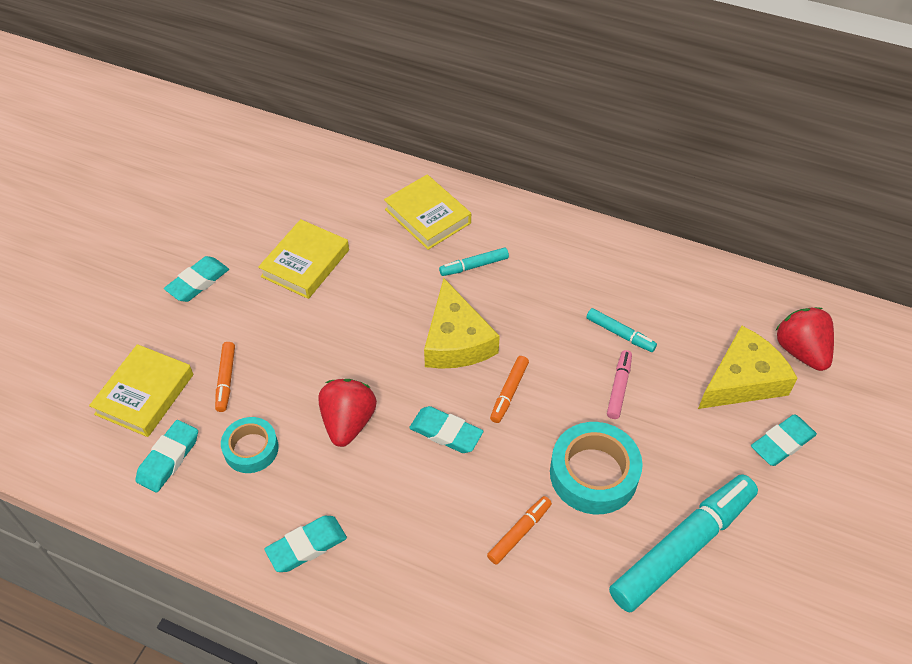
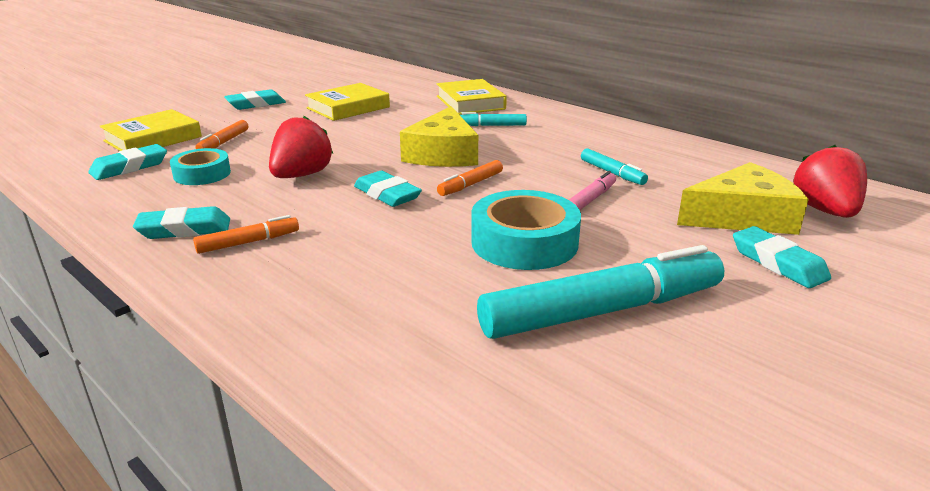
camera: 20 degrees right, 25 degrees down
orange marker [487,496,552,565] -> orange marker moved to [193,215,299,254]
turquoise eraser [751,414,817,466] -> turquoise eraser turned 75 degrees clockwise [733,226,831,288]

